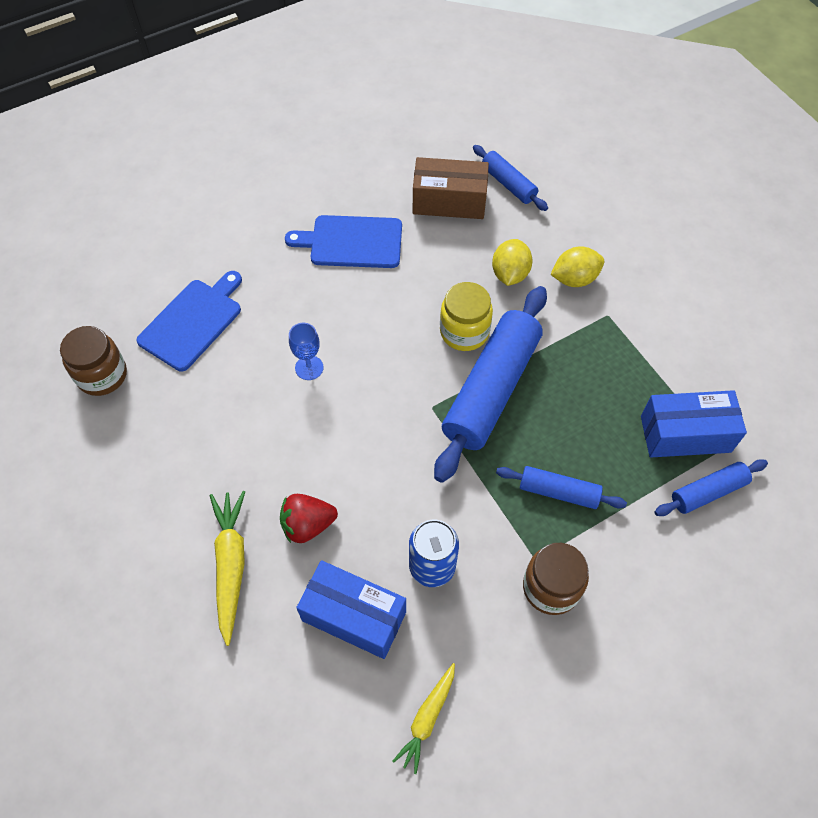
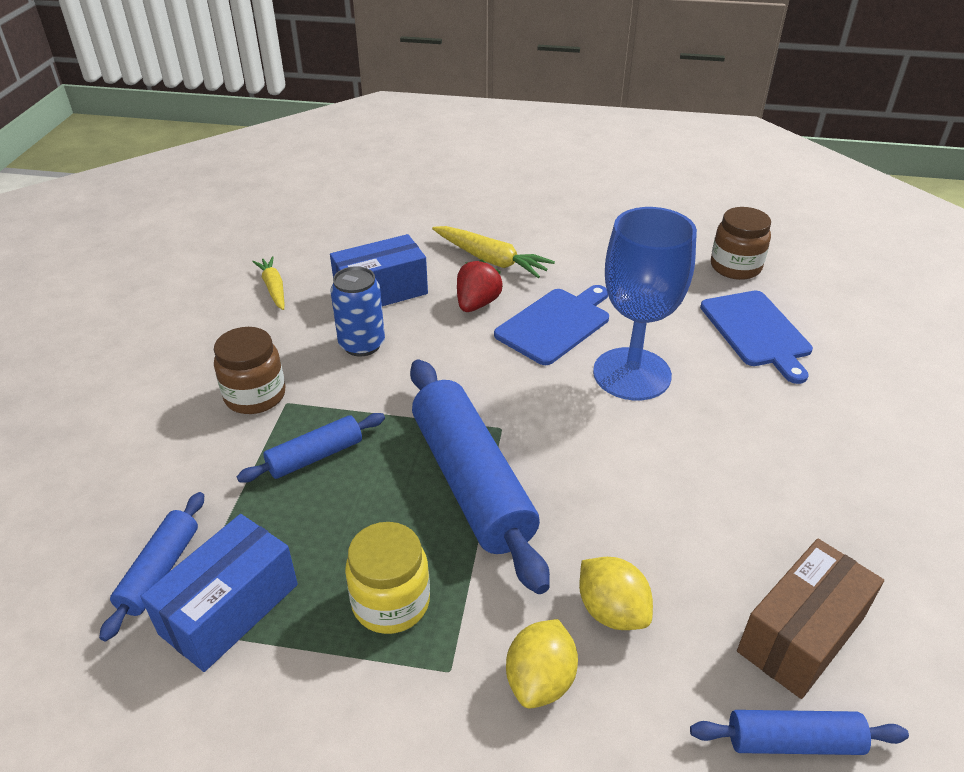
camera: 130 degrees right, 20 degrees down
blue cutting board [285,215,402,268] -> blue cutting board moved to [494,285,609,365]
blue goblet [289,323,323,380] -> blue goblet [593,207,697,400], size x2.33
yellow jar [440,282,493,351] -> yellow jar moved to [345,522,430,634]

